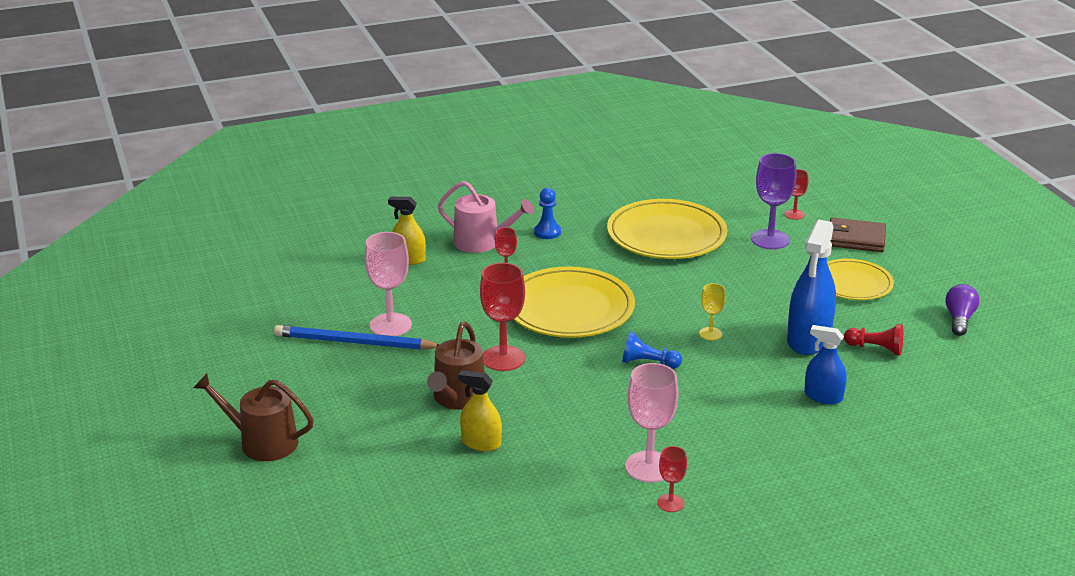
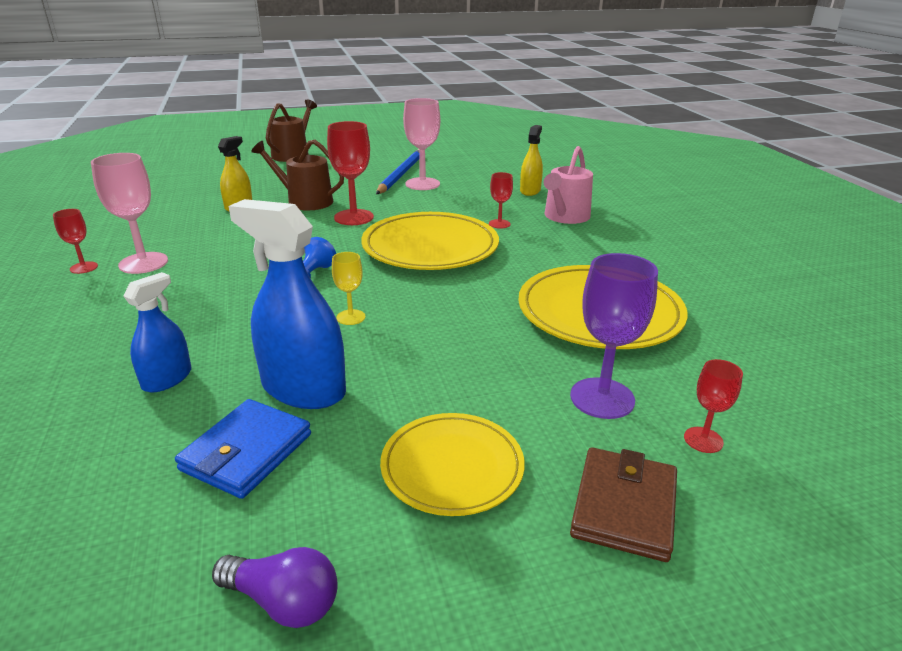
camera: 95 degrees right, 0 degrees up
blue pawn [534,188,561,239] -> none
red pawn [844,324,903,355] -> blue wallet [175,399,311,499]

